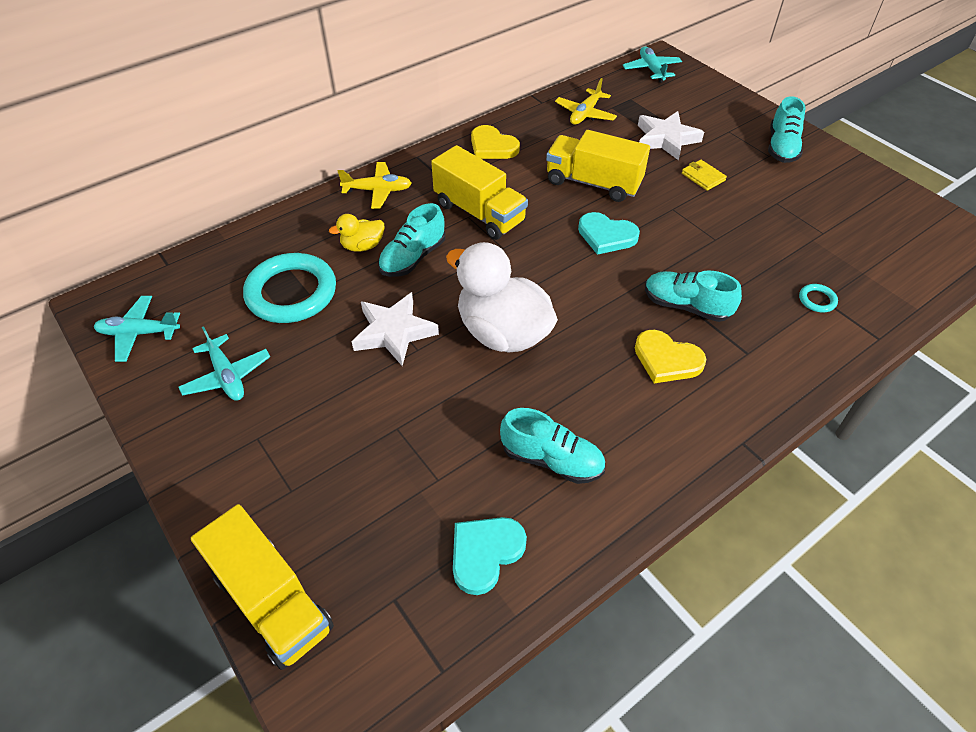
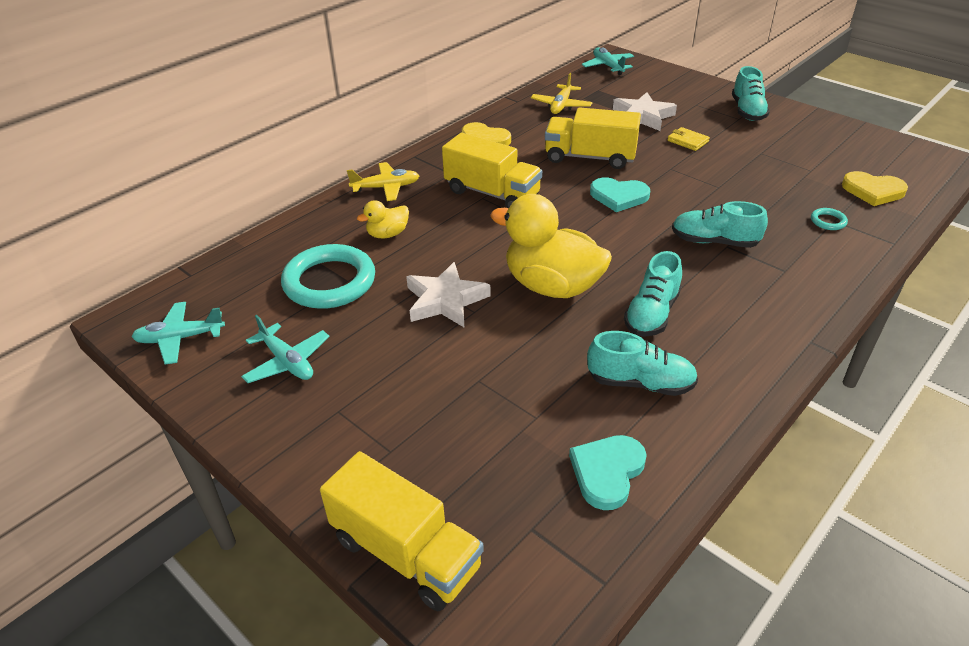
camera: 10 degrees left, 10 degrees down
turquoise shoe [378,203,445,277] -> turquoise shoe moved to [624,251,682,337]
white duck [446,242,558,353] -> yellow duck [490,194,612,298]
yellow heart [635,330,706,383] -> yellow heart moved to [842,171,908,206]

